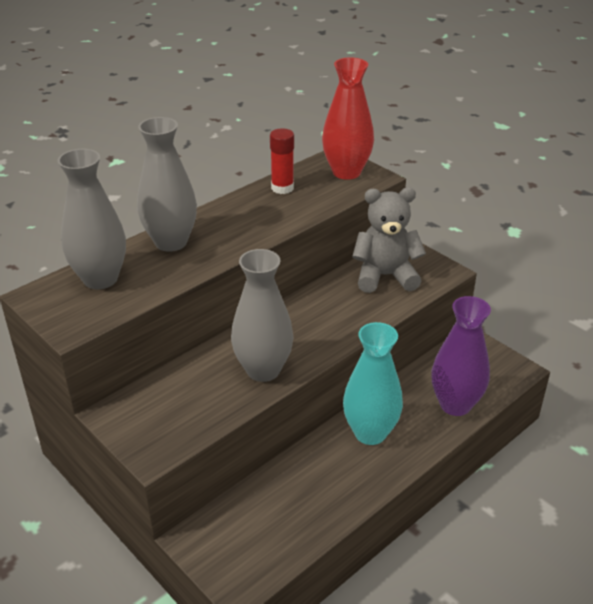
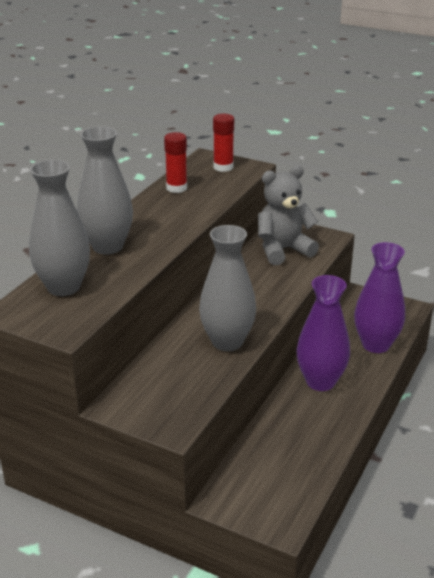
camera: 20 degrees left, 5 degrees down
red vase [322,57,374,180] -> red glue stick [213,114,234,172]
turquoise vase [343,322,403,445] -> purple vase [296,275,350,391]

